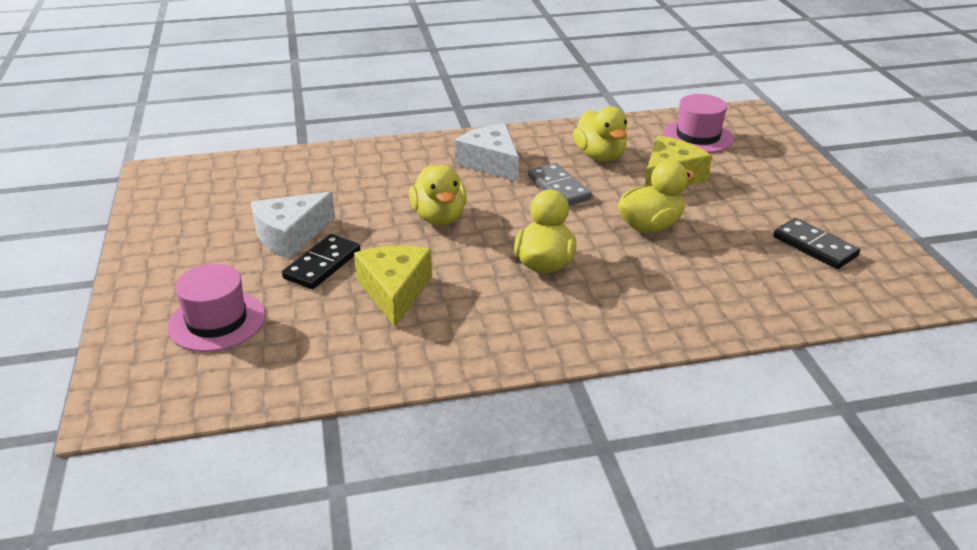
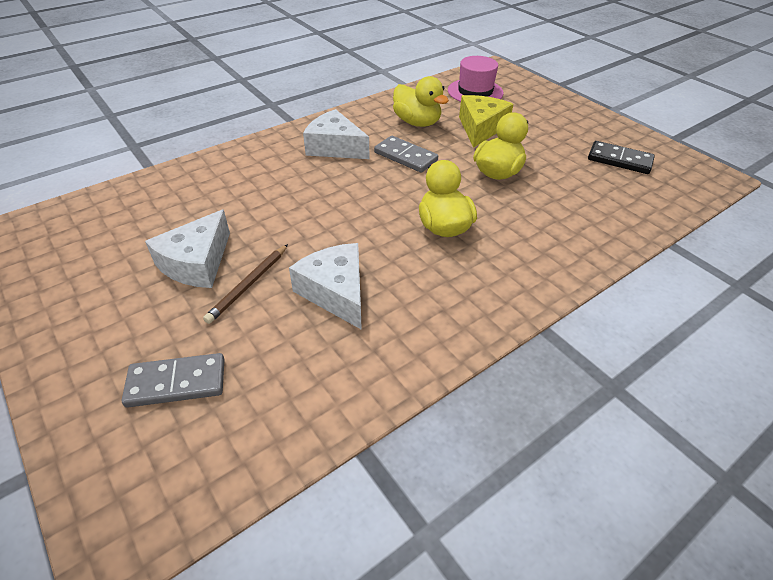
camera: 25 degrees left, 10 degrees up
pink hat [168,264,265,352] -> grey domino [122,353,225,408]
black domino [282,234,361,289] -> brown pencil [203,244,288,324]
yellow cheese [354,245,432,327] -> white cheese [289,243,362,330]
yellow duck [409,165,467,225] -> none

